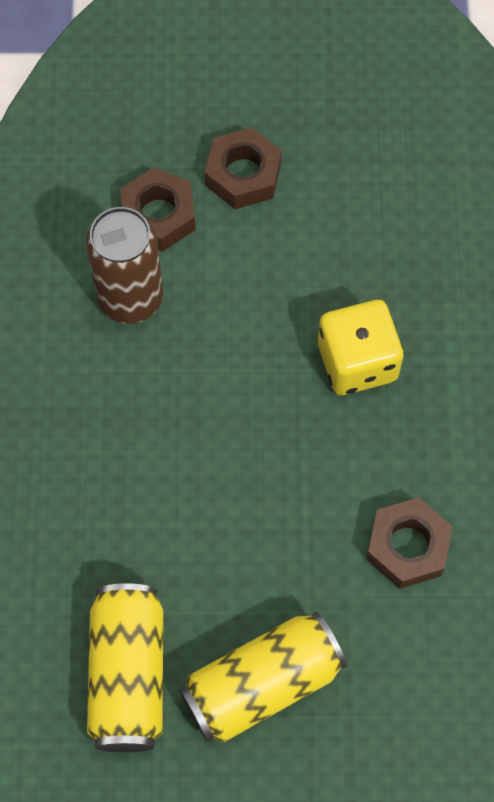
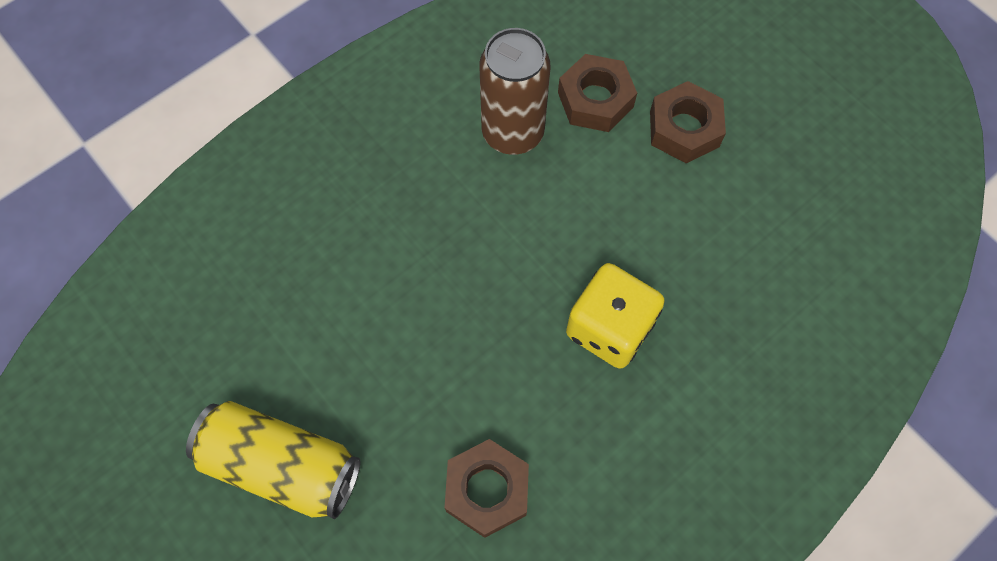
camera: 50 degrees right, 0 degrees up
yellow can [87,583,163,752] -> none

